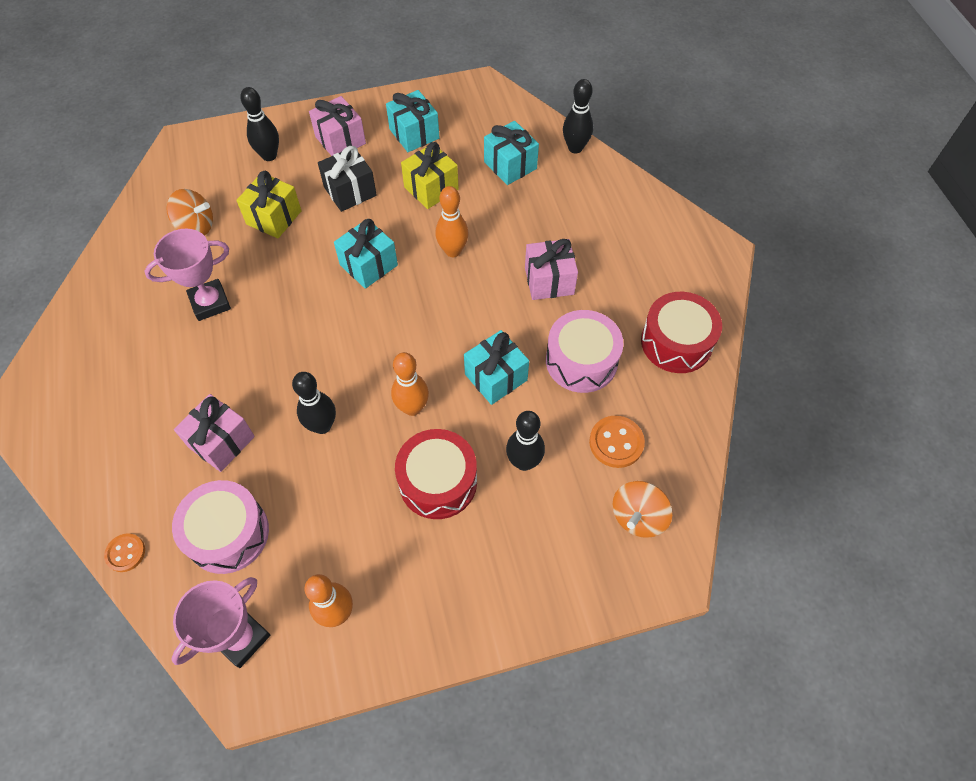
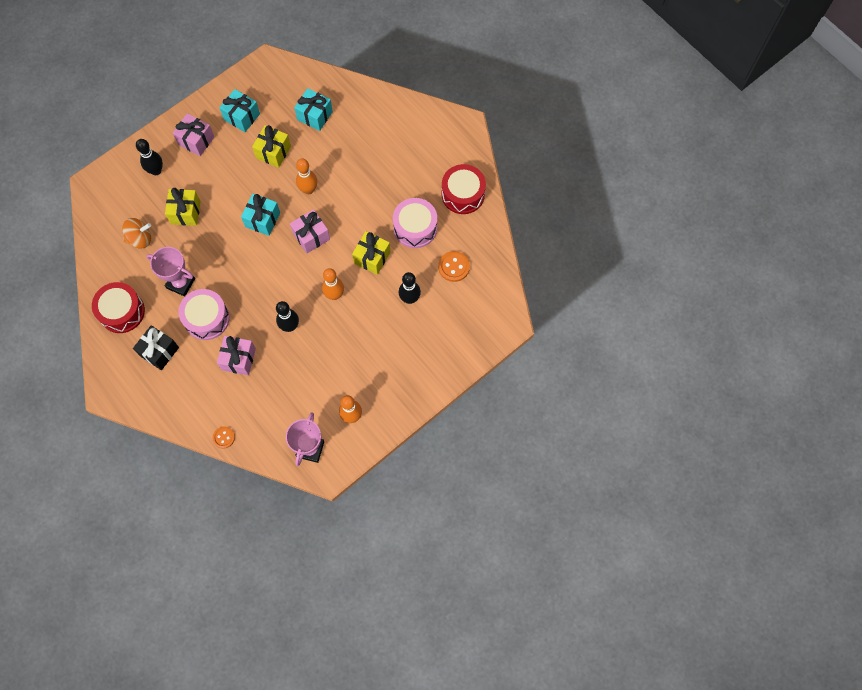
camera: 25 degrees left, 10 degrees up
pink trophy [144,229,231,321] -> pink trophy turned 75 degrees clockwise [146,247,195,297]
pink drum [172,480,269,574] -> pink drum moved to [178,289,230,340]
black gift [318,146,377,212] -> black gift moved to [133,325,179,370]
red drum [395,429,477,519] -> red drum moved to [92,282,145,333]
turquoise gift [464,330,529,405] -> yellow gift [352,231,390,275]
pink gift [525,239,578,300] -> pink gift moved to [290,209,330,253]
black bowling pin [563,79,593,153] -> none
orange spinning top [612,481,672,538] -> none

